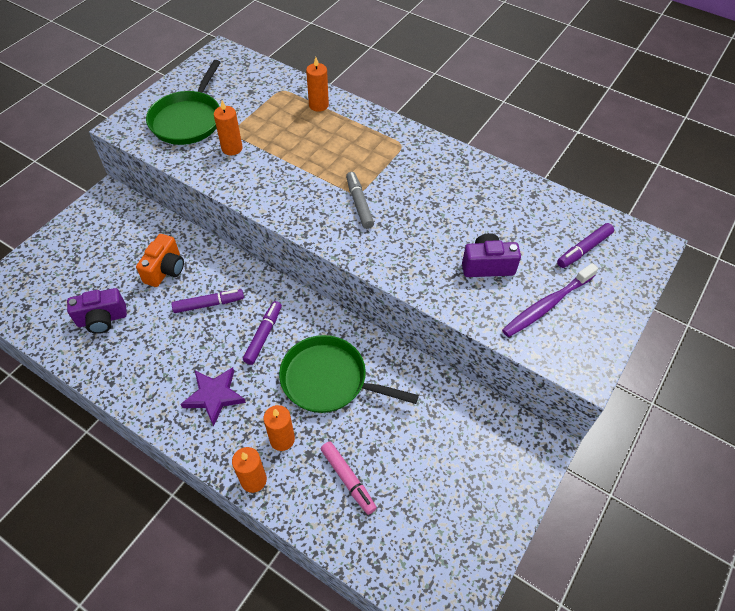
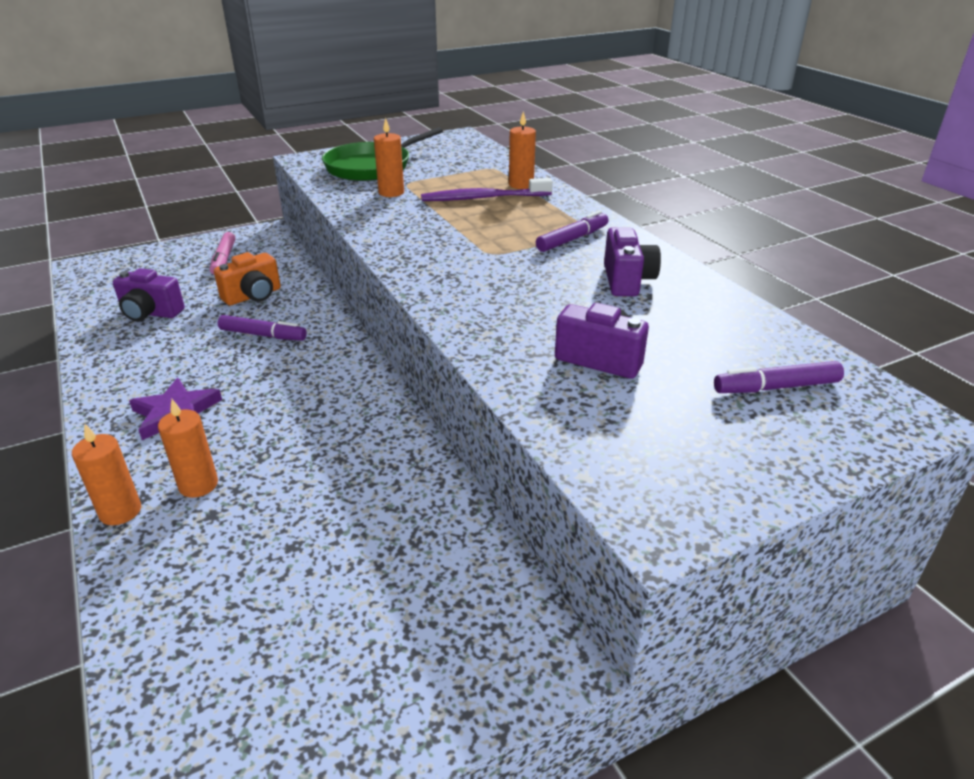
camera: 30 degrees right, 20 degrees down
purple marker [243,301,282,365] -> purple marker moved to [536,211,609,252]
green pan [279,335,419,413] -> none
pink marker [321,441,377,515] -> pink marker moved to [210,232,236,274]
grey marker [346,172,374,229] -> none
purple toothbrush [502,263,598,337] -> purple toothbrush moved to [421,178,553,201]
none -> purple camera [604,227,661,296]

